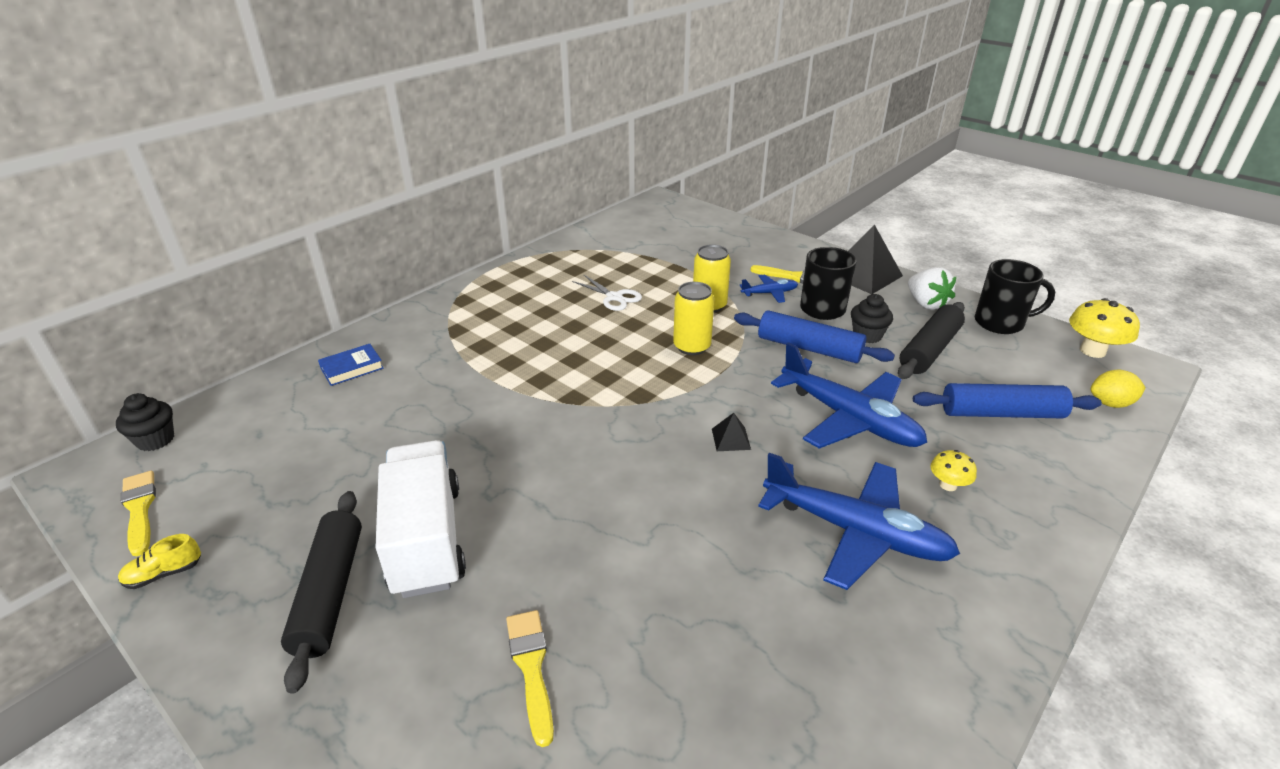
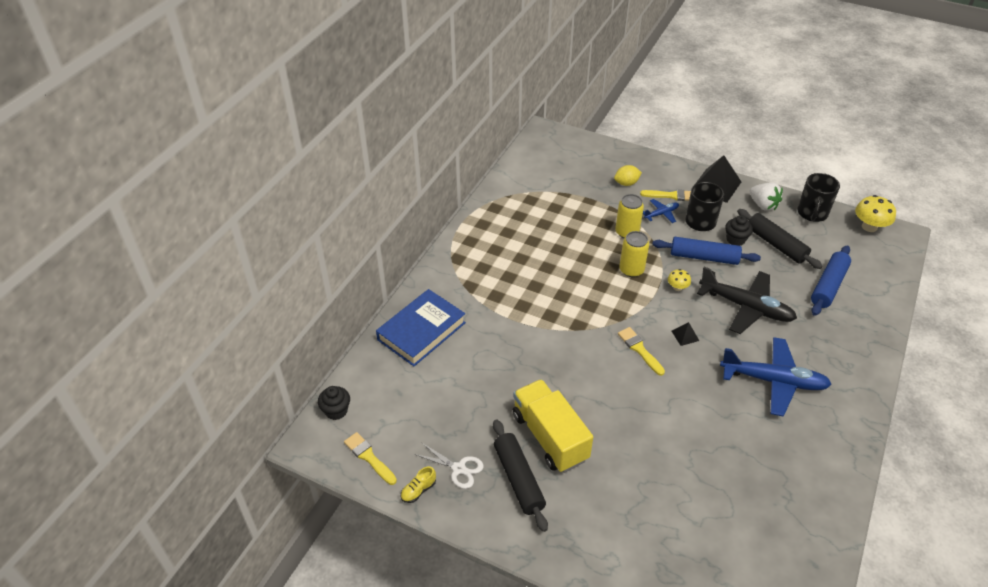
camera: 15 degrees left, 10 degrees up
blue book [318,344,384,386] -> blue book [376,289,466,366], size x2.08
white truck [376,440,466,598] -> yellow truck [513,379,593,473]
yellow brush [506,610,554,747] -> yellow brush moved to [618,327,665,376]
white scissors [572,275,642,311] -> white scissors moved to [414,443,484,489]
blue plane [771,342,927,449] -> black plane [697,267,797,334]
black rolling pin [898,302,965,379] -> black rolling pin turned 60 degrees counterclockwise [737,209,823,269]
blue rolling pin [913,383,1102,419] -> blue rolling pin turned 45 degrees counterclockwise [811,245,851,316]
yellow mushroom [930,450,977,491] -> yellow mushroom moved to [668,269,691,291]
black mug [975,259,1055,334] -> black mug turned 120 degrees clockwise [797,173,840,222]
yellow lemon [1090,370,1146,408] -> yellow lemon moved to [614,165,642,186]

